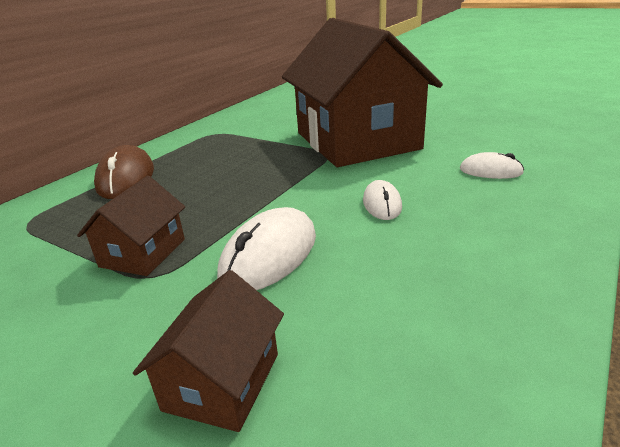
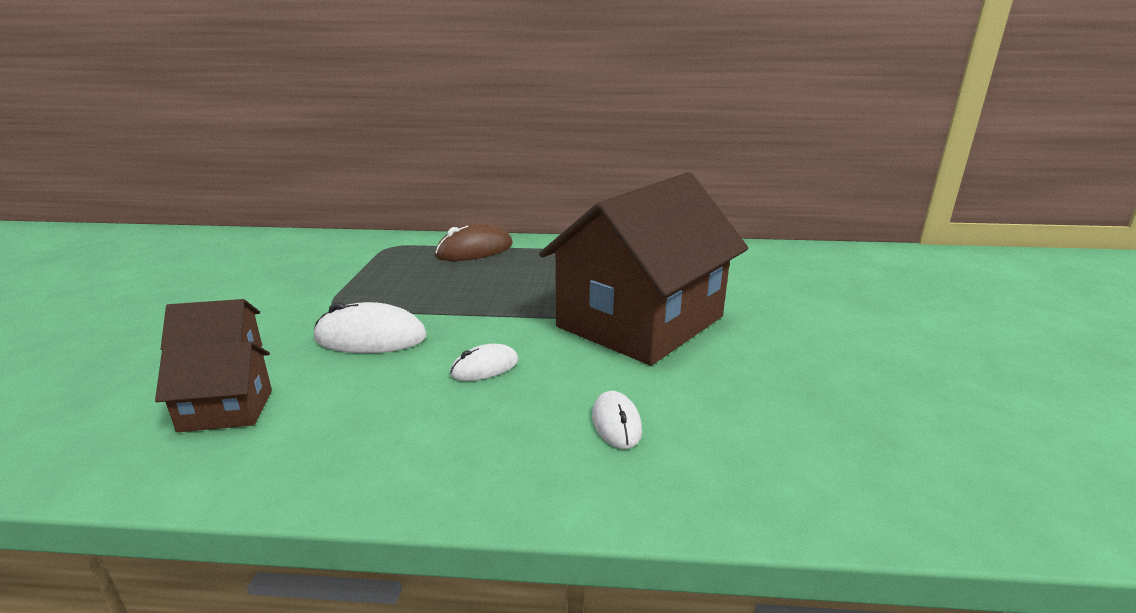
camera: 60 degrees right, 5 degrees down
brown house [77,175,185,276] -> brown house moved to [155,342,272,432]

